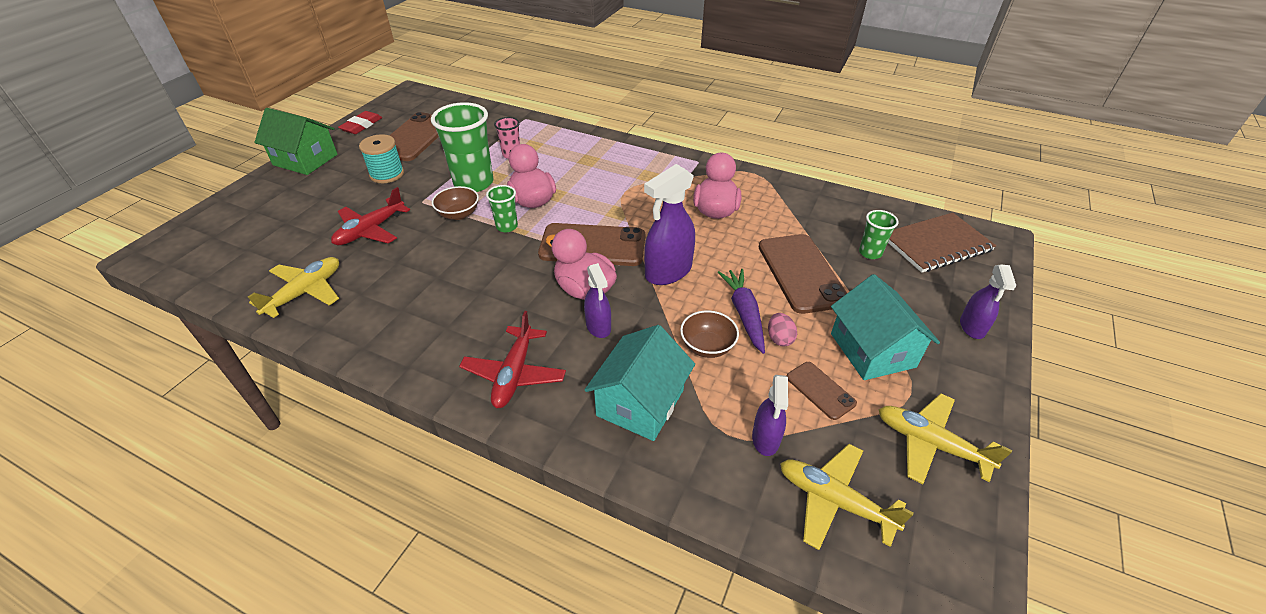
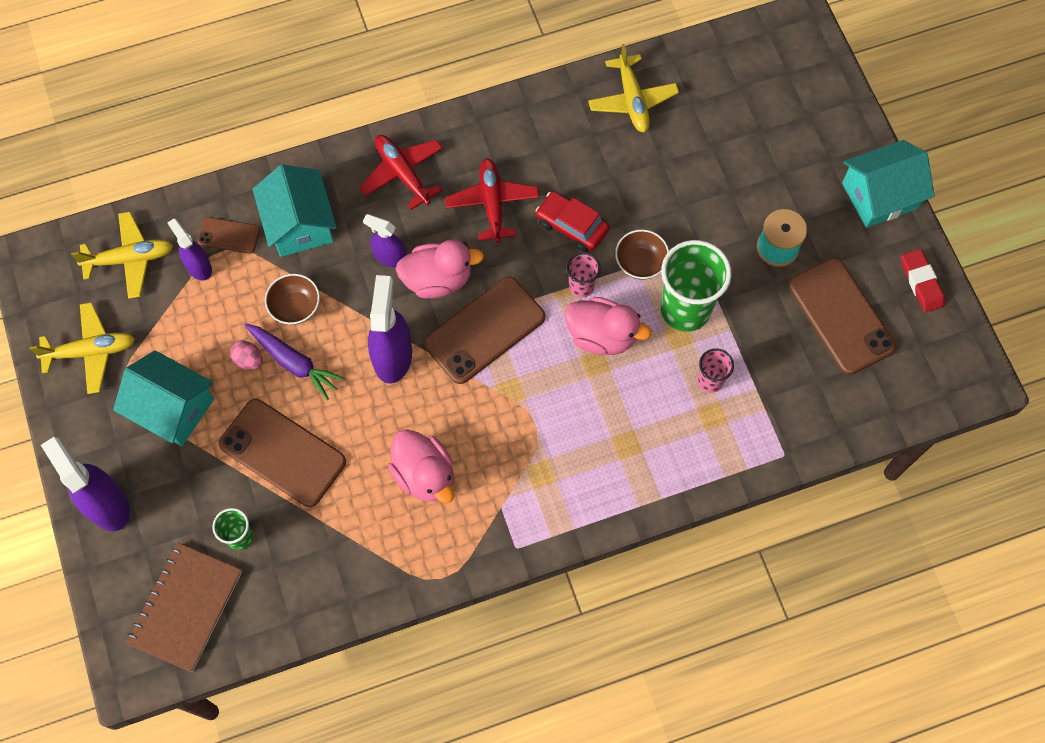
camera: 135 degrees right, 25 degrees up
green house [254,108,338,175] -> turquoise house [842,140,935,228]
red plane [331,187,410,245] -> red plane moved to [445,158,539,243]
green cup [486,185,518,232] -> pink cup [567,252,600,298]
brown phone [787,362,857,420] -> brown phone moved to [197,217,260,254]
purple spray bottle [960,264,1016,339] -> purple spray bottle [41,437,130,531], size x1.66
none -> red car [535,191,609,252]

